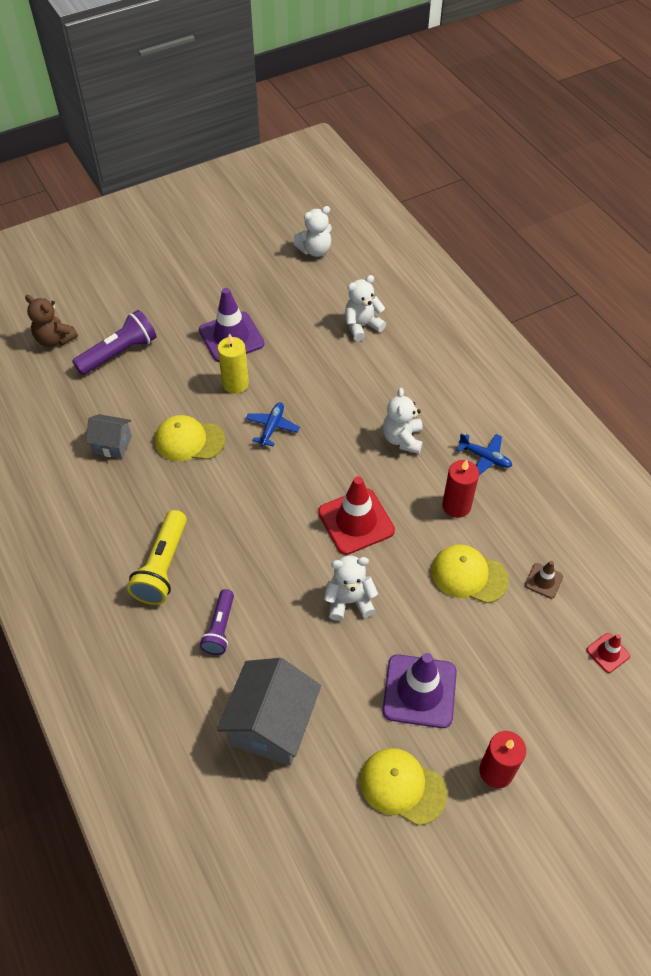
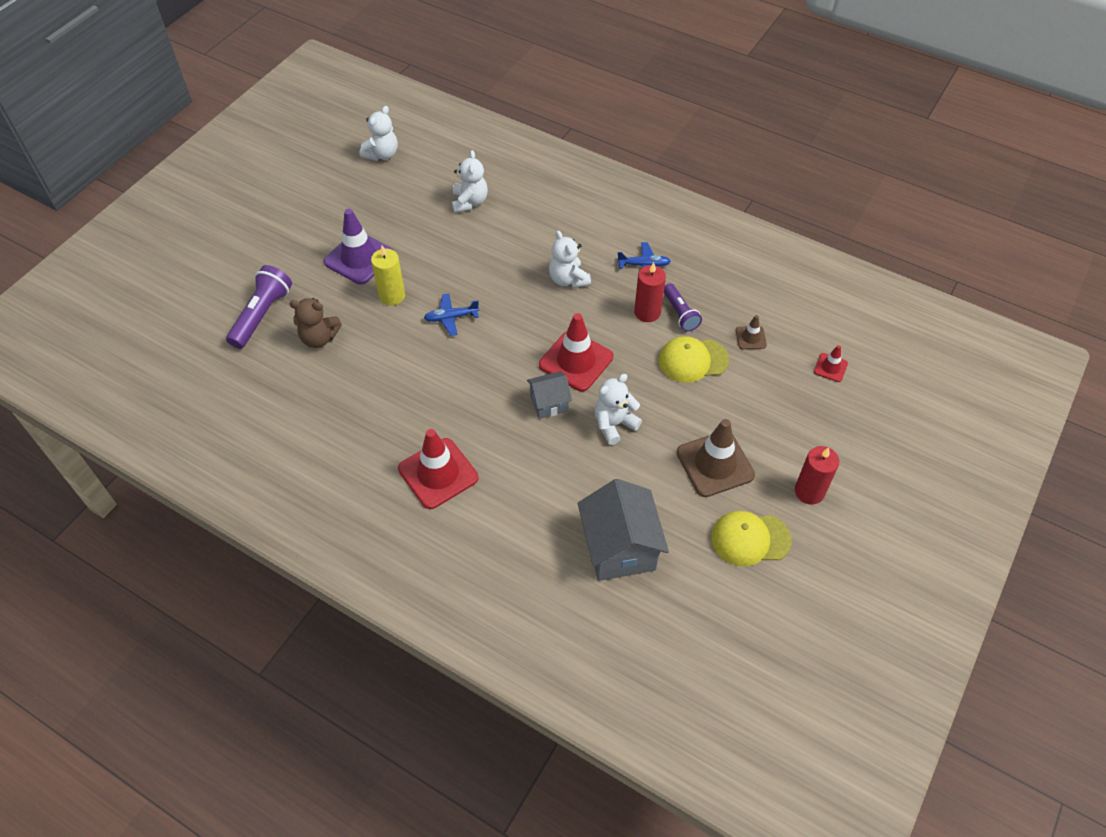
camera: 30 degrees left, 0 degrees up
brown teddy bear [25,295,78,347] -> brown teddy bear moved to [290,298,342,348]
grey house [86,414,132,459] -> grey house moved to [527,371,572,419]
yellow flashlight [127,510,187,605] -> red traffic cone [398,429,478,509]
yellow cap [155,415,225,461] -> none
purple flashlight [200,589,234,655] -> purple flashlight moved to [664,283,702,331]
blue plane [245,402,300,446] -> blue plane turned 90 degrees counterclockwise [424,293,479,336]
white teddy bear [345,275,386,341] -> white teddy bear turned 150 degrees clockwise [452,150,488,213]
purple traffic cone [383,653,457,728] -> brown traffic cone [677,419,755,497]

